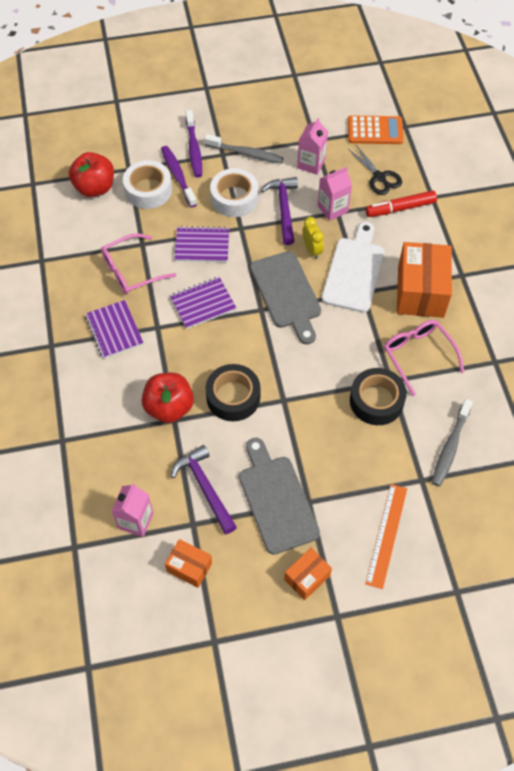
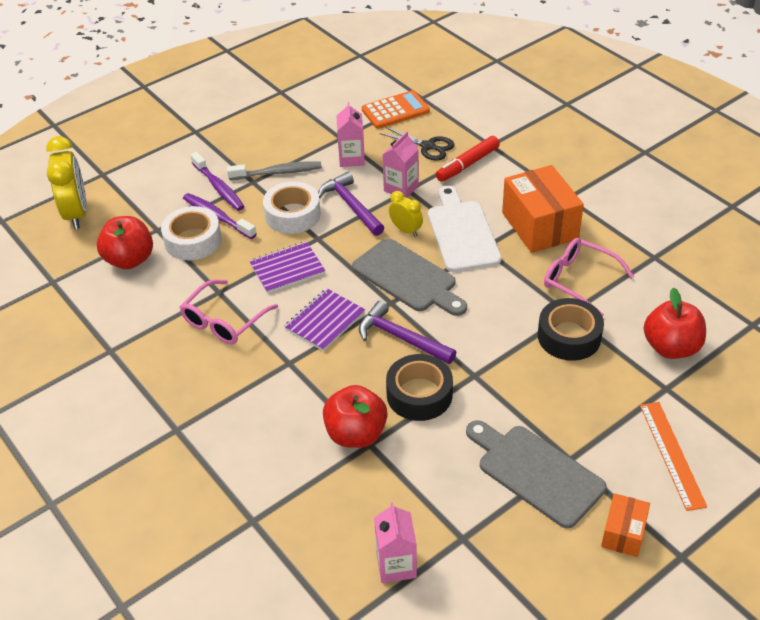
camera: 25 degrees left, 15 degrees down
purple notebook [85,300,144,359] -> none
orange box [165,539,212,588] -> none
purple hammer [171,445,237,534] -> purple hammer moved to [359,301,456,364]
grey toothbrush [432,399,473,486] -> red apple [644,288,706,359]
none -> yellow clock [46,136,87,229]

